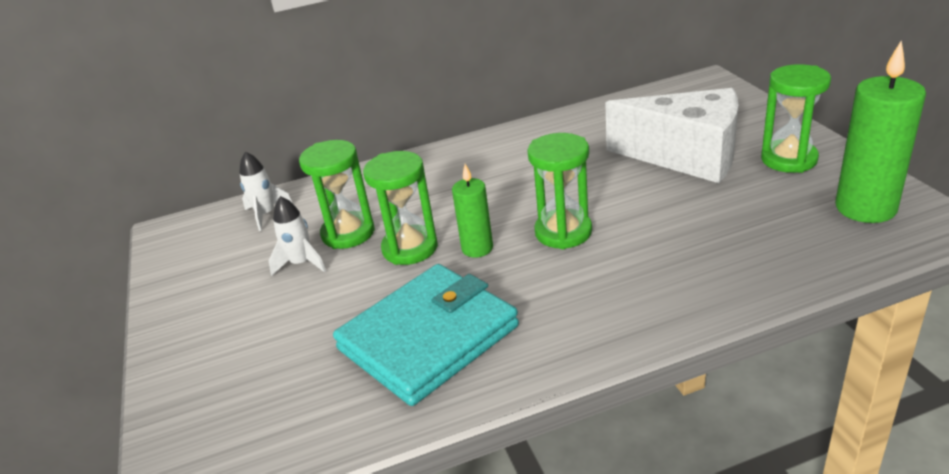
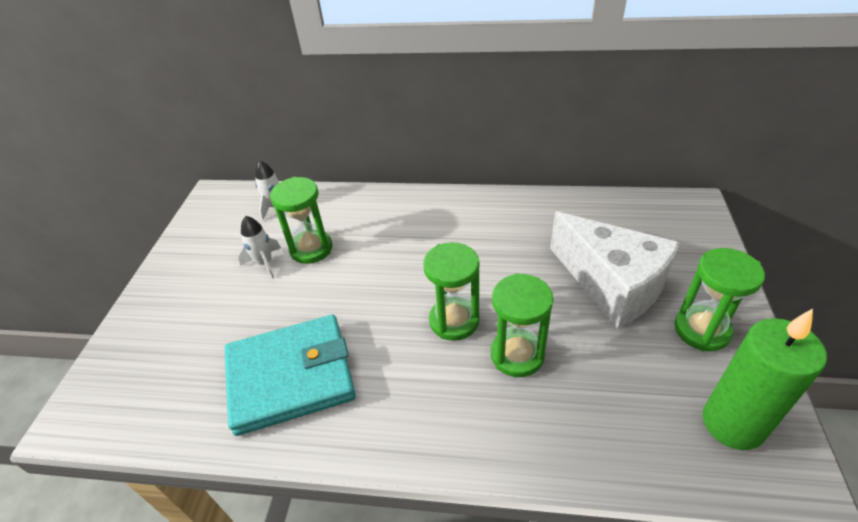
camera: 25 degrees right, 10 degrees up
green hourglass [363,151,438,265] -> green hourglass moved to [491,273,553,377]
green candle [452,164,493,258] -> none

